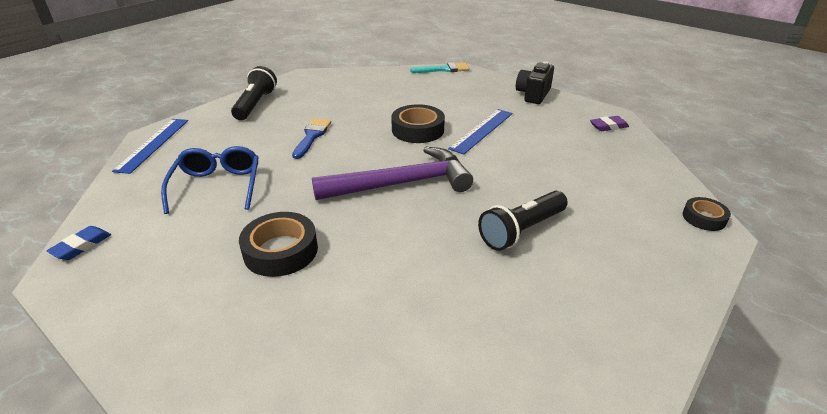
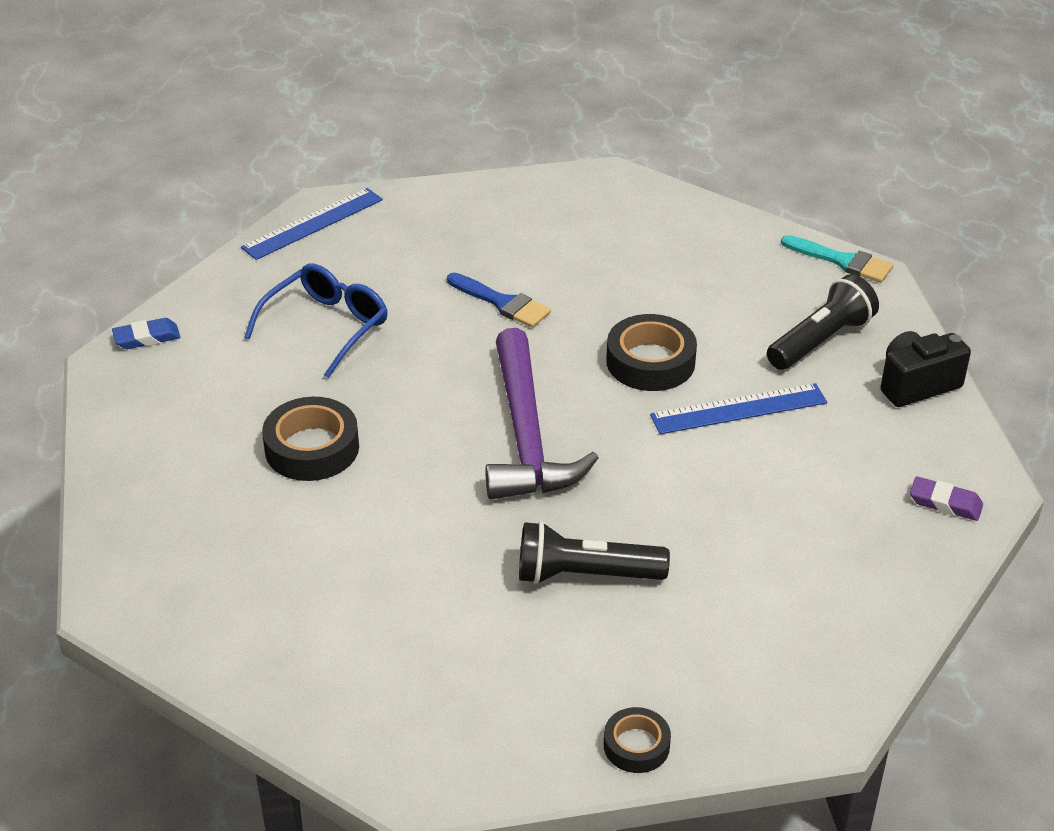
camera: 40 degrees right, 5 degrees up
black flashlight [231,66,277,120] -> black flashlight moved to [767,274,879,370]
blue brush [292,119,331,159] -> blue brush turned 75 degrees clockwise [447,273,551,328]
purple hammer [312,147,473,200] -> purple hammer turned 60 degrees clockwise [485,328,598,500]
black tape [683,197,731,231] -> black tape moved to [604,707,671,773]

